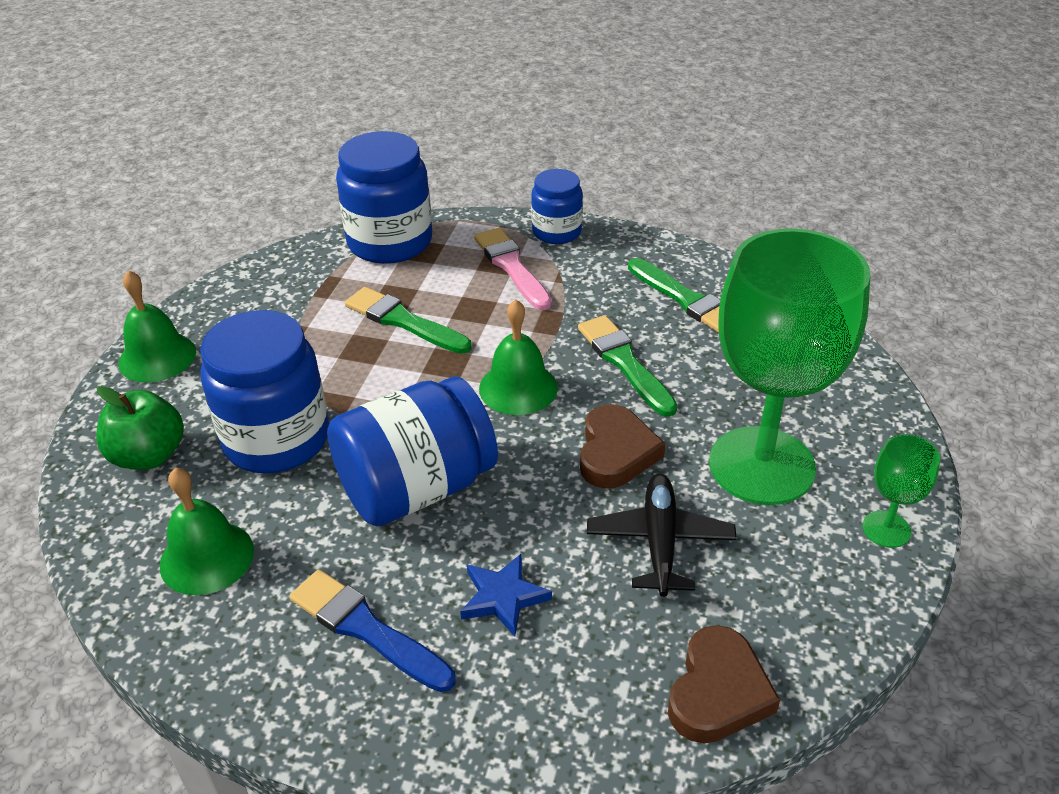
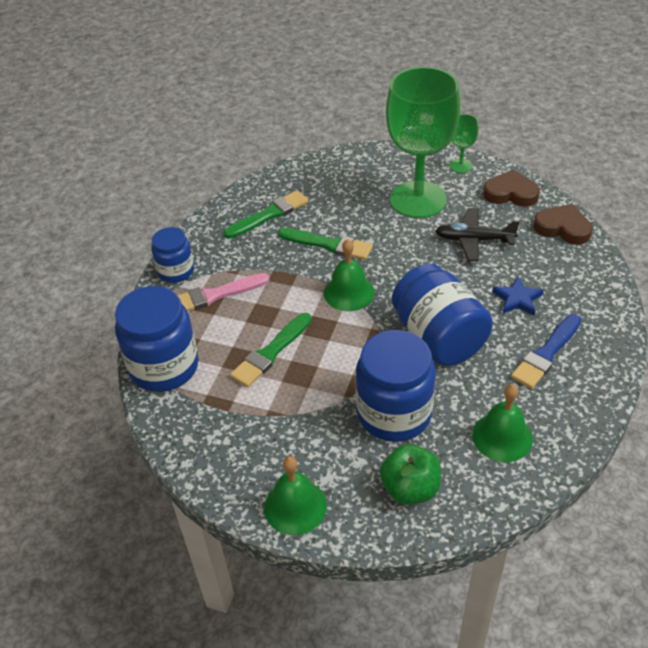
camera: 85 degrees left, 5 degrees up
green brush [578,315,678,417] -> green brush turned 135 degrees counterclockwise [278,228,373,260]
brown heart [580,404,665,489] -> brown heart moved to [483,169,540,207]

